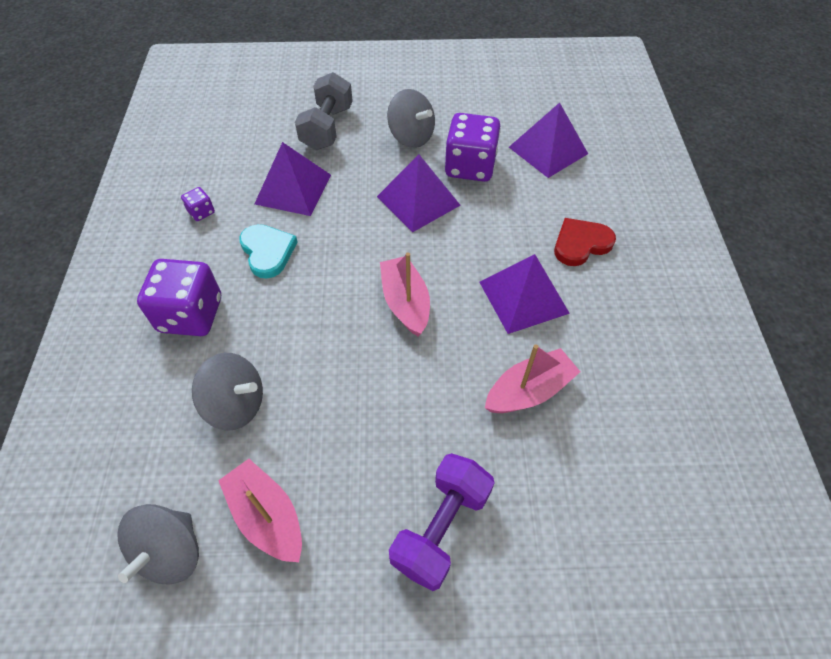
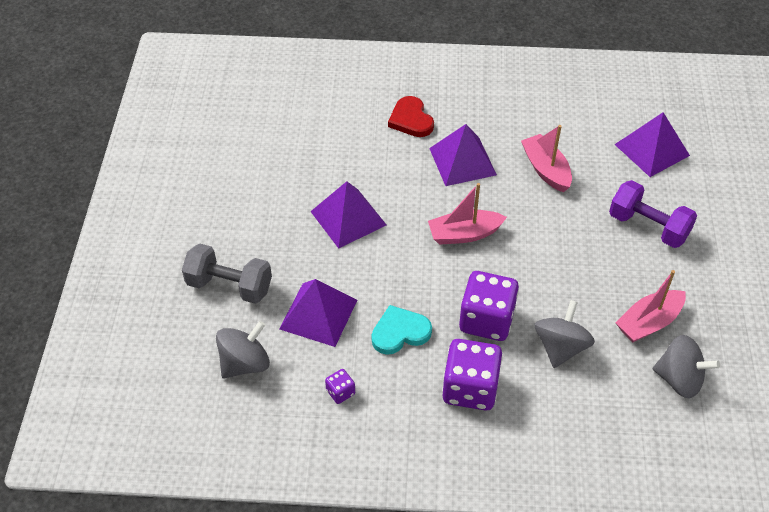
camera: 85 degrees left, 5 degrees down
grey spinning top [387,89,435,148] -> grey spinning top moved to [216,321,270,378]
purple dice [445,113,501,182] -> purple dice moved to [459,271,519,341]
purple pyramid [509,103,588,178] -> purple pyramid moved to [614,112,690,177]

